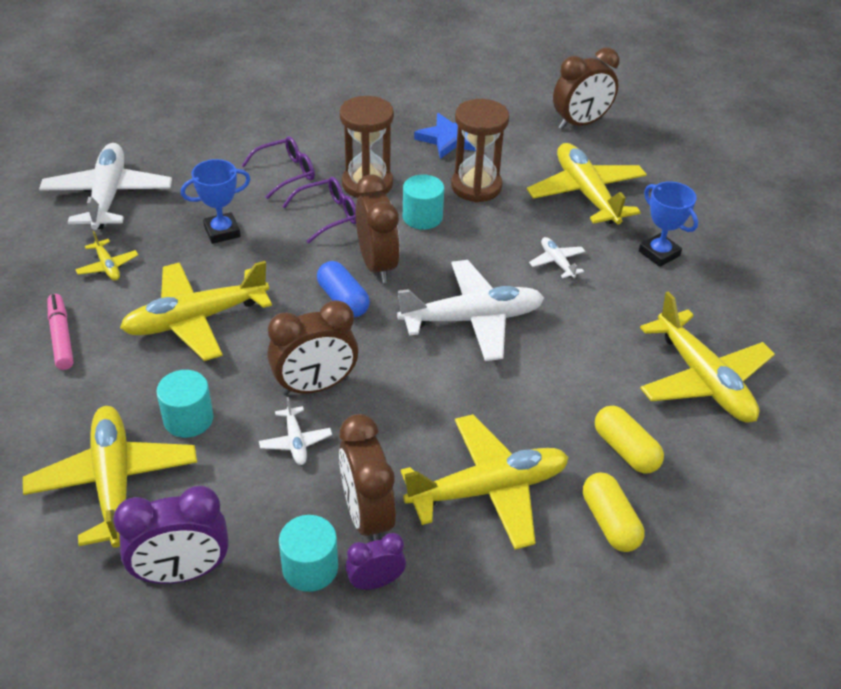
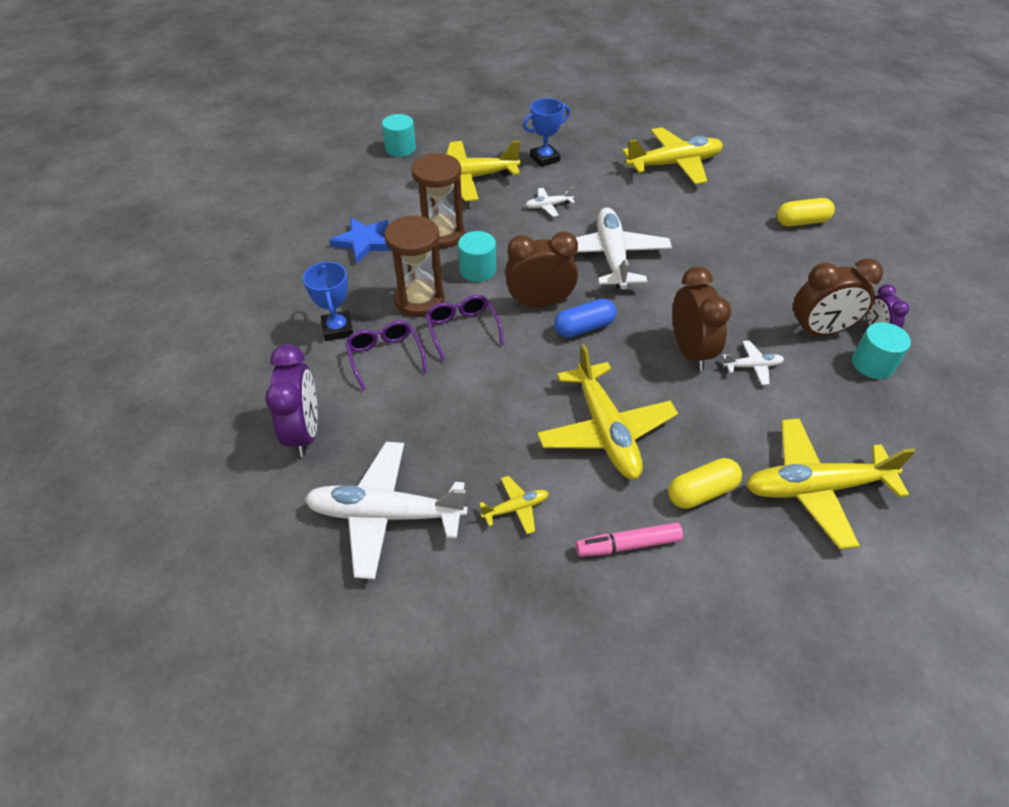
camera: 80 degrees left, 5 degrees up
purple clock [113,486,229,584] -> purple clock moved to [265,344,318,457]
turquoise cylinder [156,370,213,438] -> turquoise cylinder moved to [382,114,416,157]
blue trophy [181,159,250,244] -> blue trophy moved to [303,261,353,341]
yellow plane [401,414,569,550] -> none
brown clock [553,47,619,130] -> none
yellow capsule [595,406,664,474] -> yellow capsule moved to [668,458,742,509]

